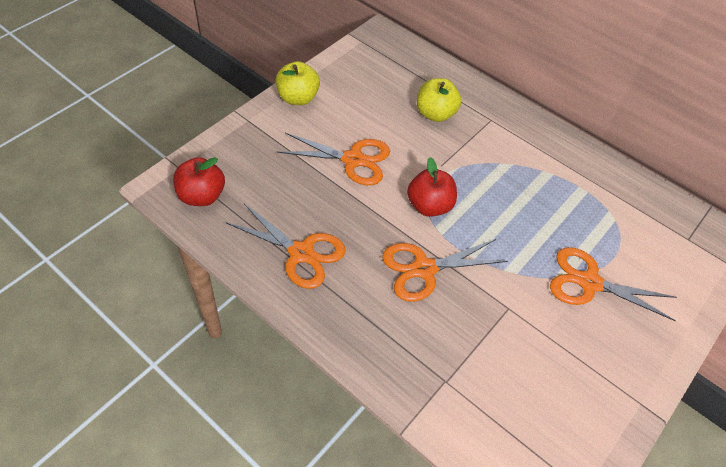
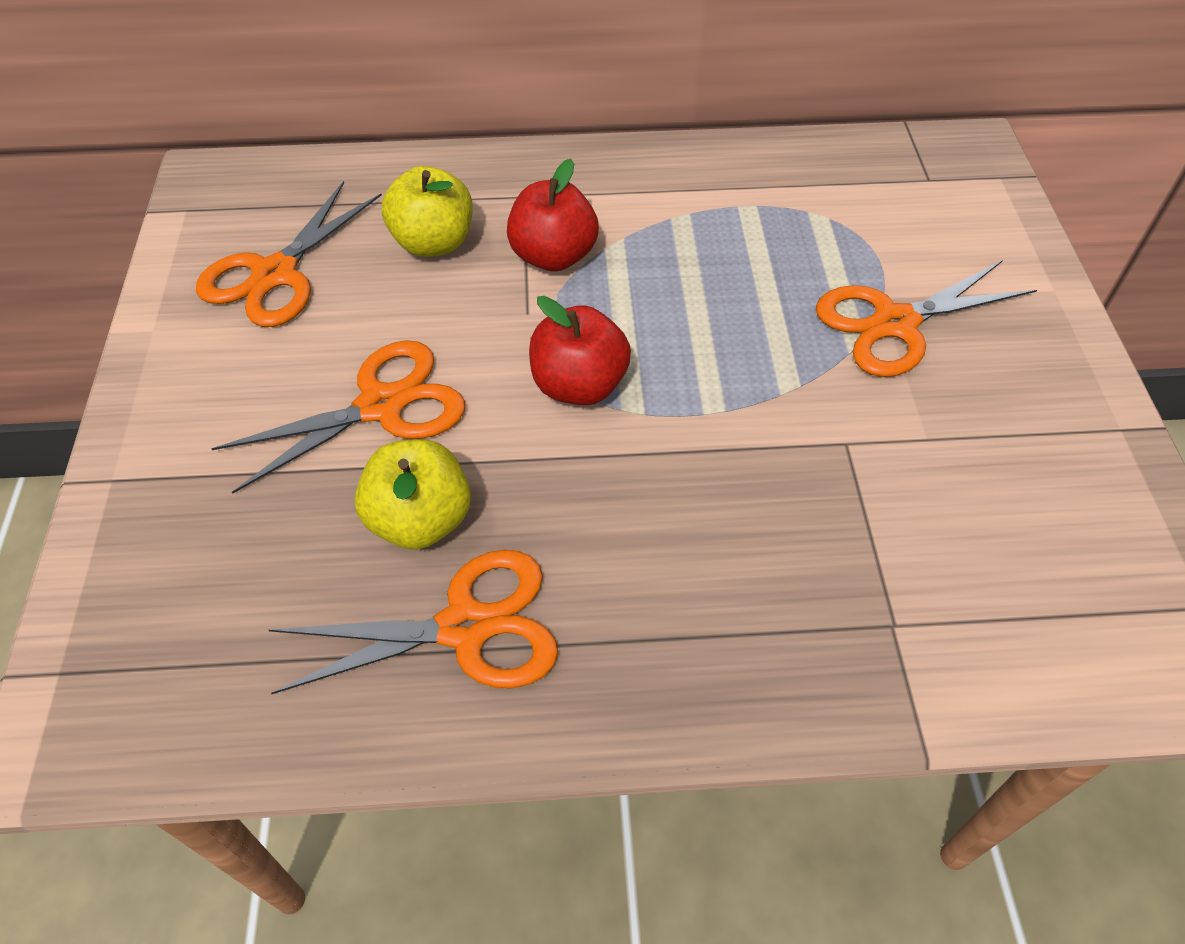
camera: 40 degrees left, 0 degrees up
red apple [173,157,225,206] -> red apple moved to [507,159,599,271]
yellow apple [276,61,320,105] -> yellow apple moved to [355,439,471,549]
orange scissors [382,239,508,302] -> orange scissors moved to [196,181,382,327]

